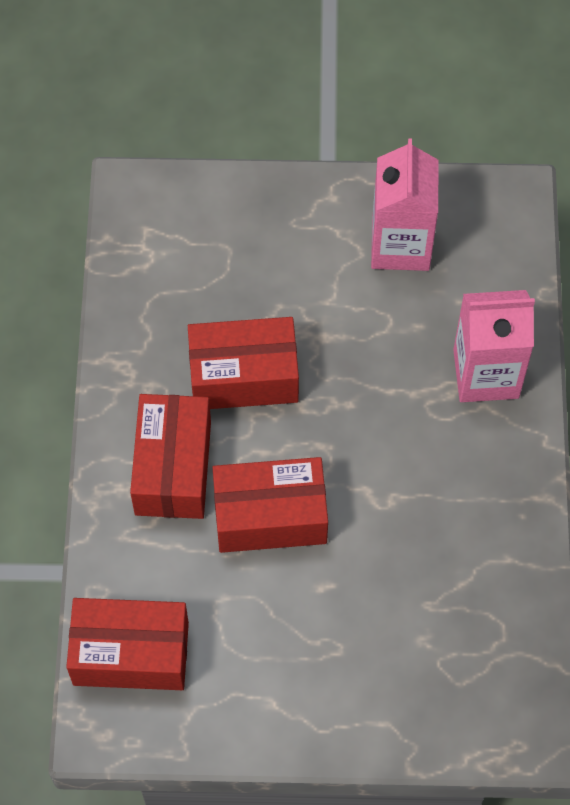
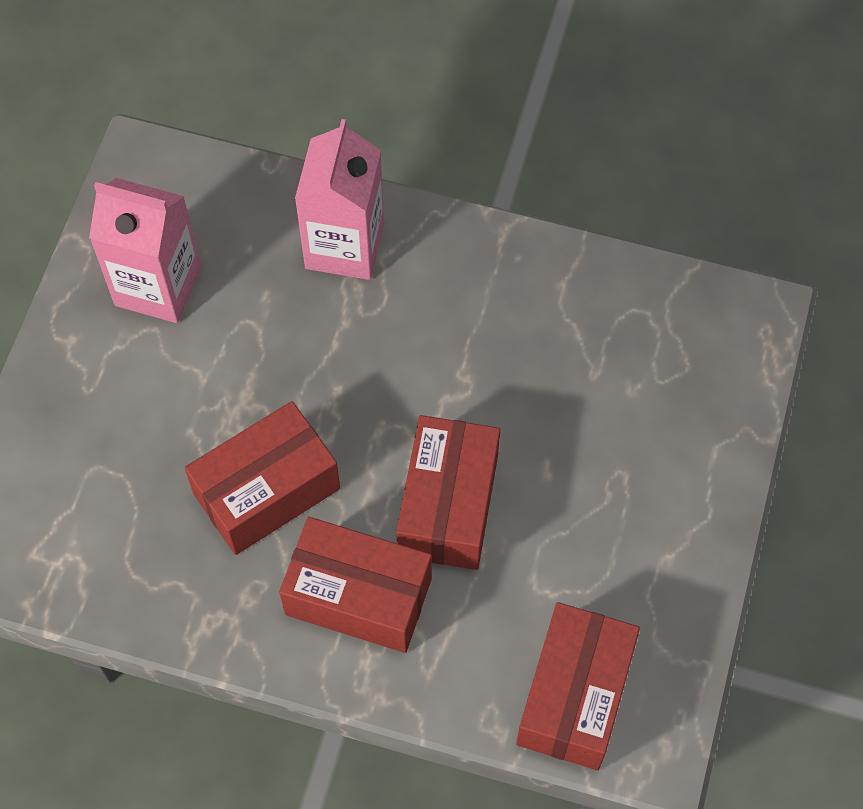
camera: 75 degrees left, 0 degrees up
red box [188,317,299,409] -> red box turned 45 degrees clockwise [185,401,340,555]

